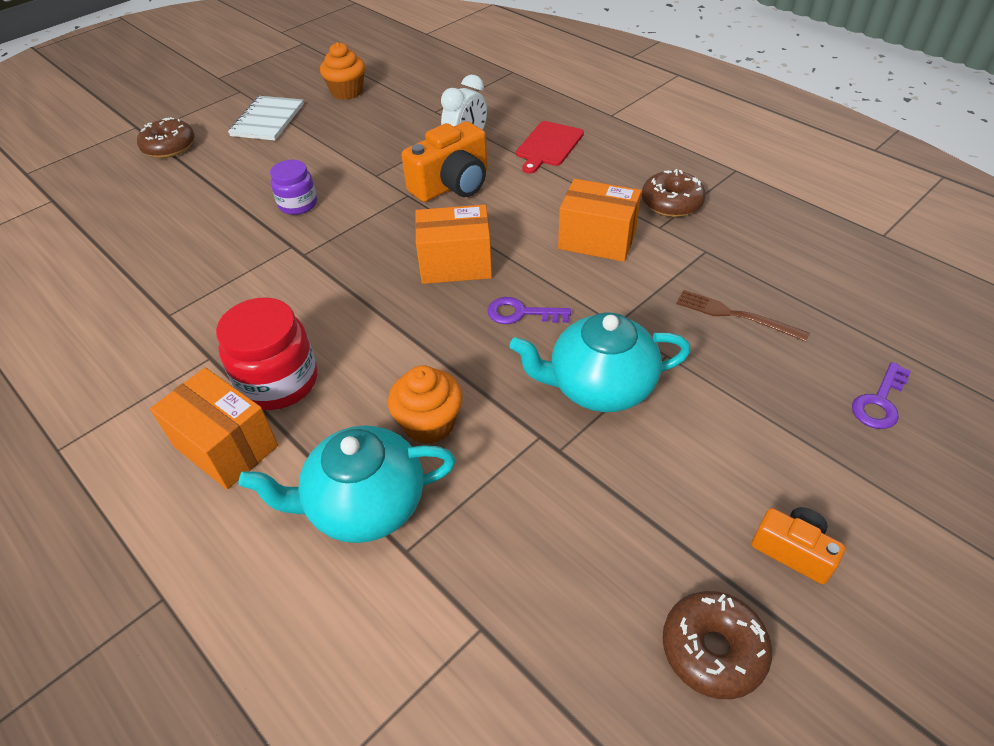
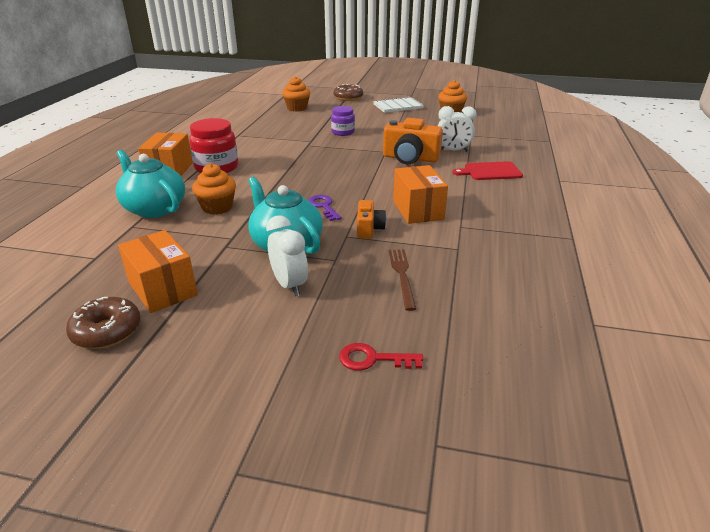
camera: 55 degrees right, 15 degrees down
orange box [415,205,492,284] -> orange box moved to [118,230,198,313]
brown donut [642,169,706,217] -> none
orange camera [752,507,845,584] -> orange camera moved to [357,200,386,239]
purple key [852,362,911,429] -> red key [339,343,423,371]
none -> white clock [266,215,308,297]
none -> orange cupcake [282,76,310,112]

